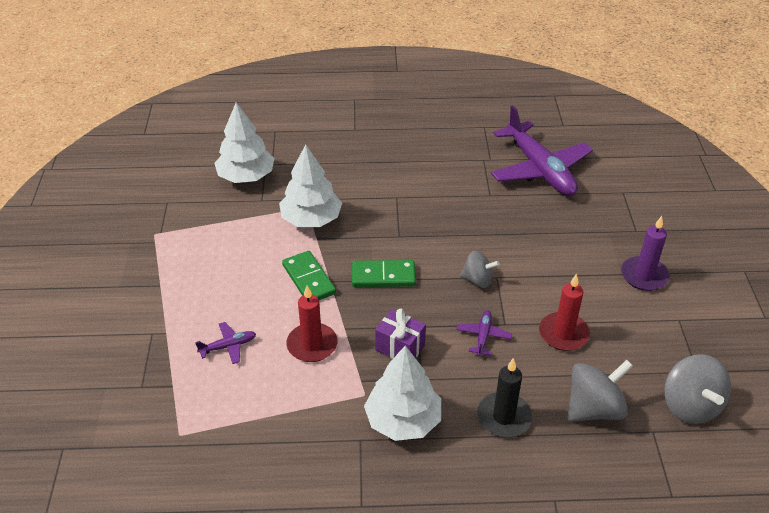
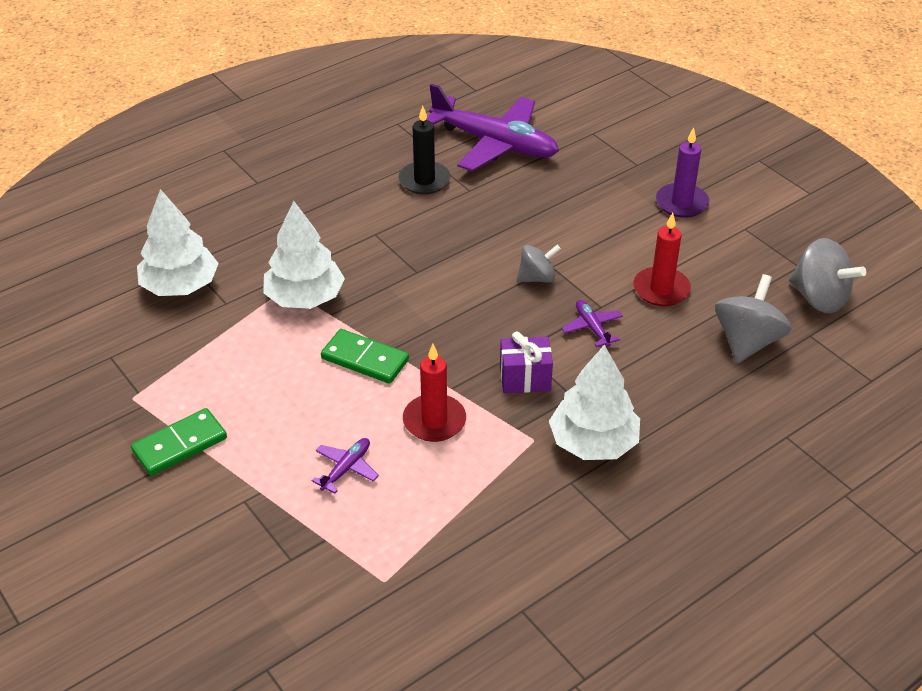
camera: 35 degrees left, 0 degrees up
green domino [352,260,416,287] -> green domino moved to [131,408,227,476]
black candle [477,358,532,437] -> black candle moved to [398,106,451,195]

